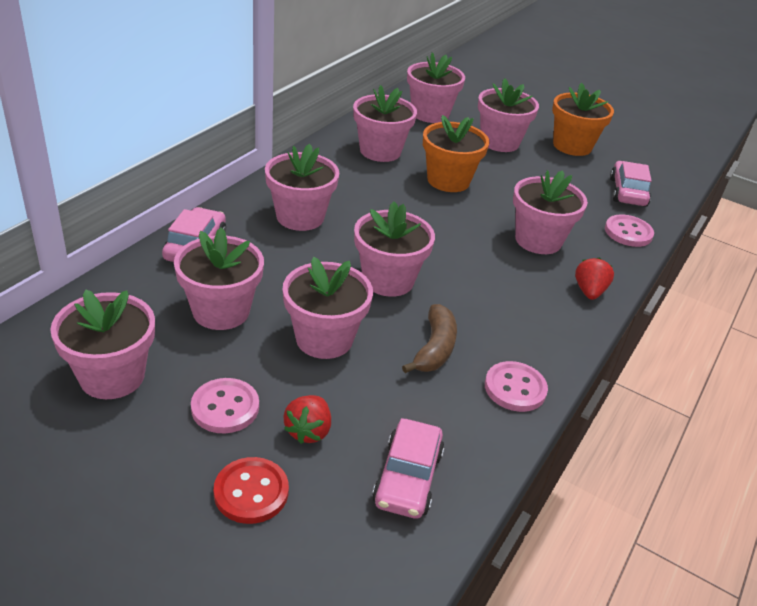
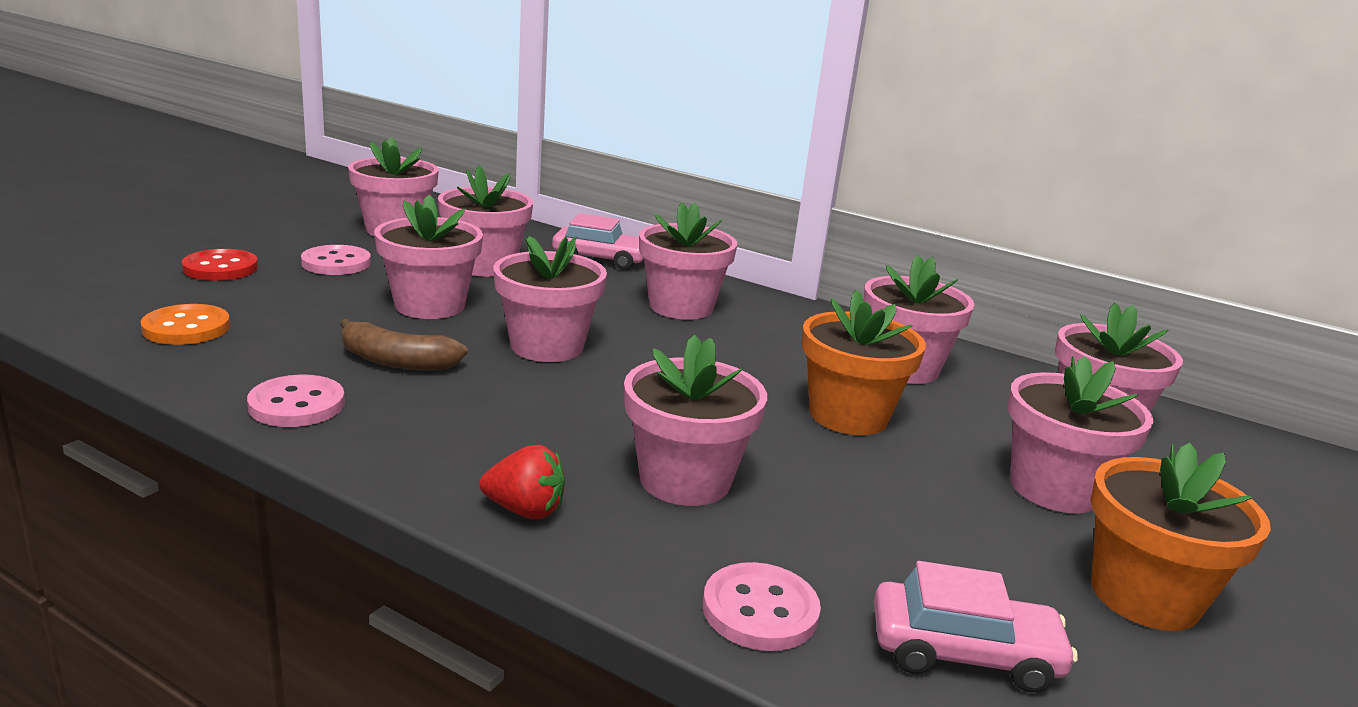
camera: 90 degrees right, 15 degrees down
red strawberry [284,395,331,444] -> none
pink car [372,418,444,519] -> orange button [141,304,230,345]

